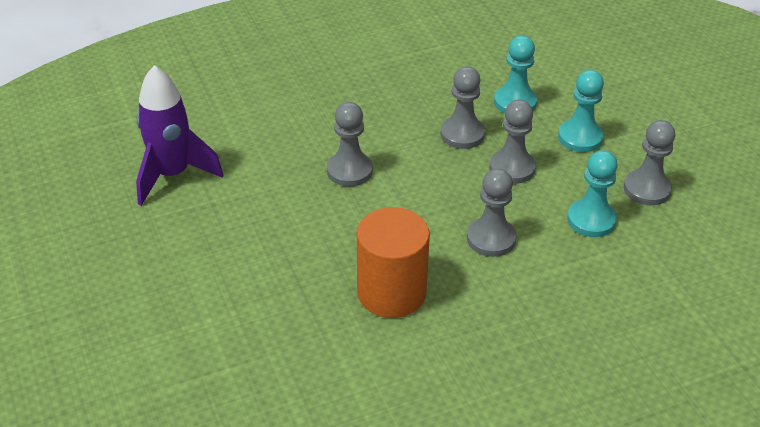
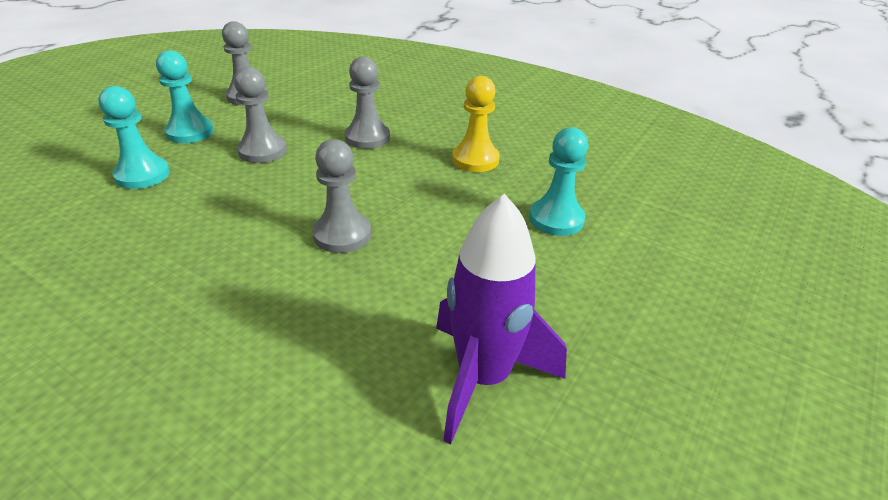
camera: 125 degrees left, 5 degrees down
orange cylinder [357,207,430,318] -> yellow pawn [452,76,500,172]
grey pawn [440,67,485,149] -> none
turquoise pawn [567,150,618,237] -> turquoise pawn moved to [529,127,588,236]

